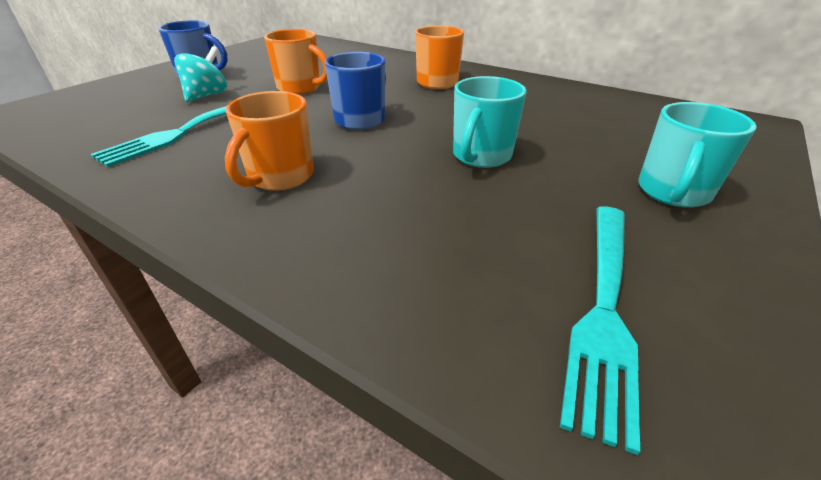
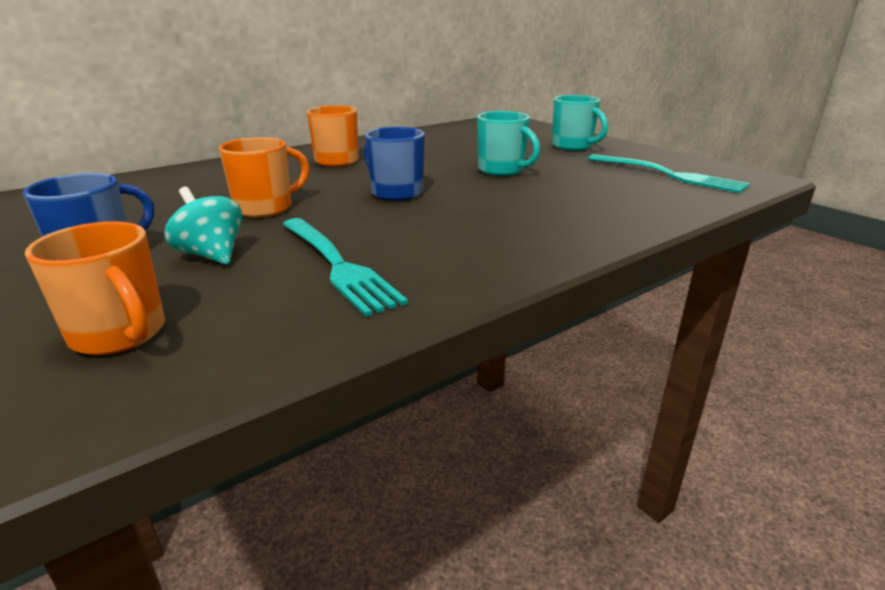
camera: 70 degrees left, 10 degrees down
orange mug [225,91,314,191] -> orange mug moved to [25,221,165,355]

